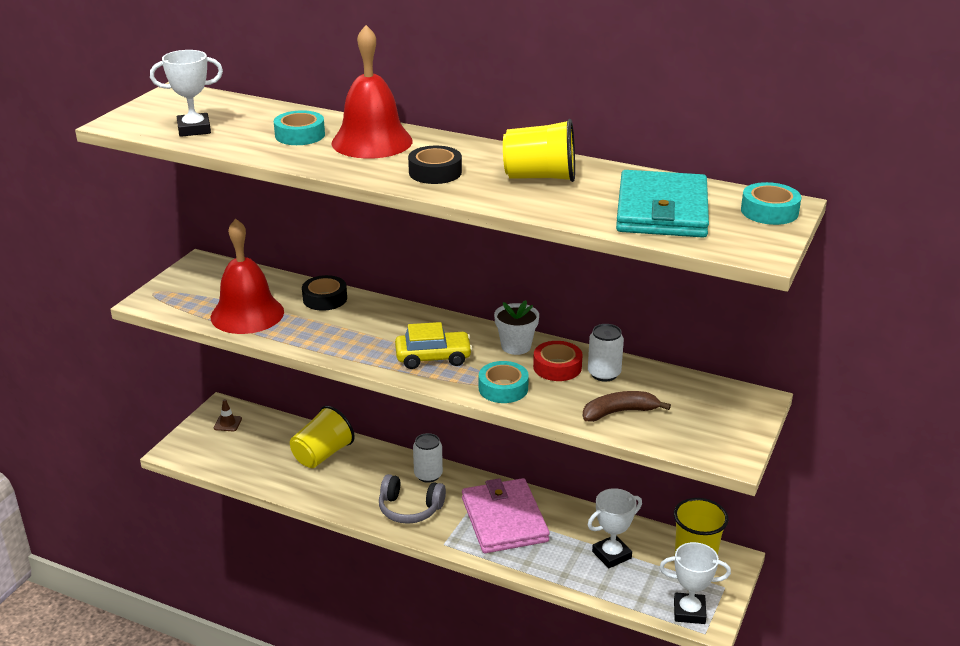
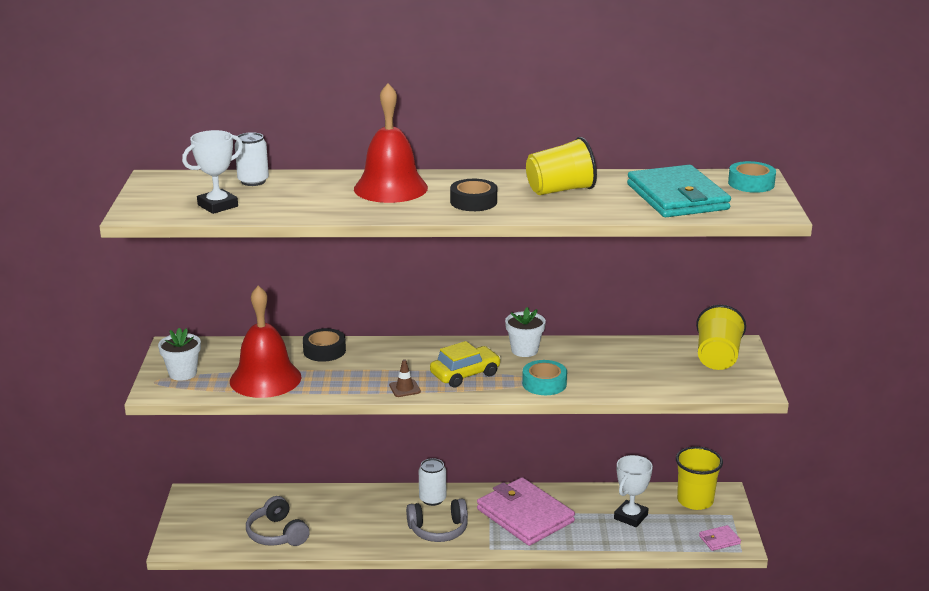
camera: 25 degrees left, 5 degrees down
brown traffic cone [214,399,242,431] -> brown traffic cone moved to [389,359,421,397]
turquoise tape [274,110,325,145] -> none
yellow cup [290,406,355,468] -> yellow cup moved to [696,305,746,370]
red tape [533,341,582,381] -> none
brown banana [583,391,671,422] -> none
white can [588,324,624,382] -> white can moved to [235,132,269,186]
white trophy [659,542,731,624] -> pink wallet [699,525,741,551]
none -> white flower pot [158,328,201,381]
none -> grey headphones [246,496,310,546]

